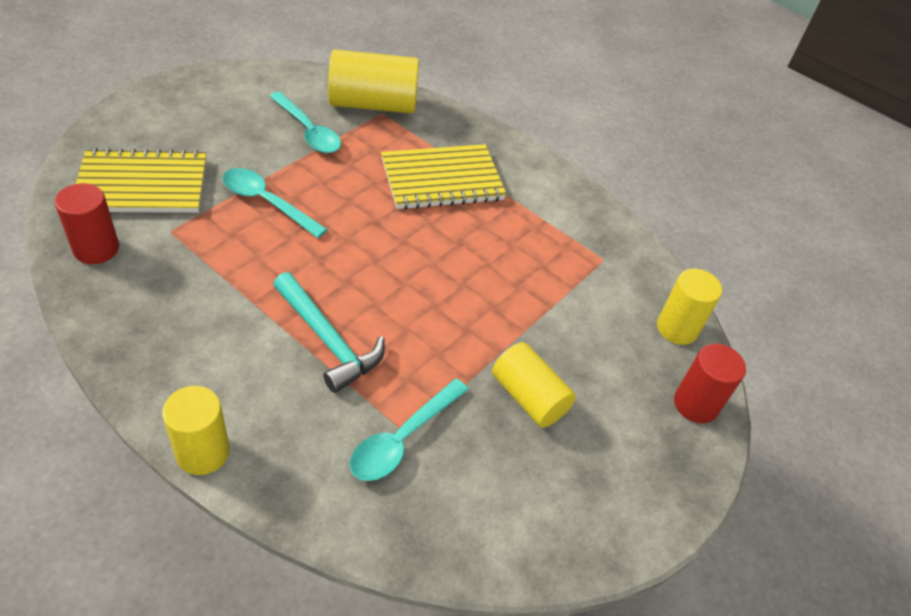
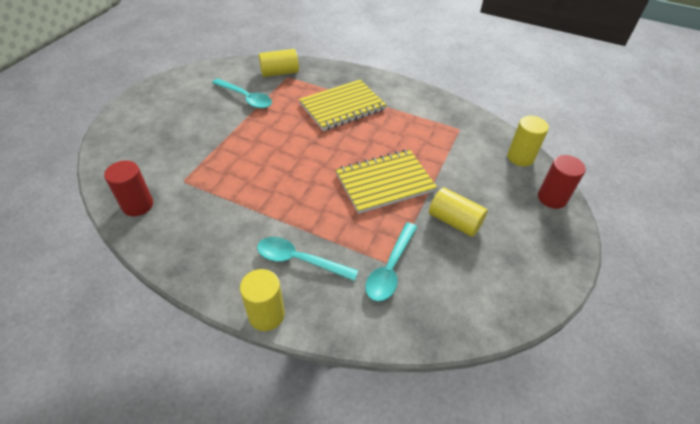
camera: 10 degrees left, 0 degrees up
yellow notebook [76,148,206,213] -> yellow notebook moved to [335,149,437,214]
turquoise spoon [222,168,328,238] -> turquoise spoon moved to [257,237,359,281]
turquoise hammer [273,272,385,393] -> none
yellow cylinder [328,50,419,114] -> yellow cylinder [259,49,299,77], size x0.65

